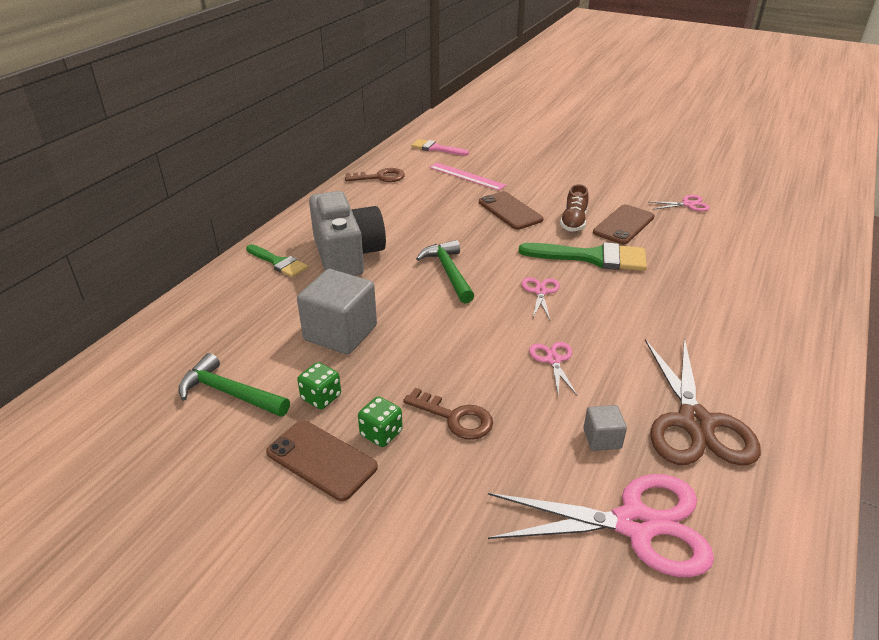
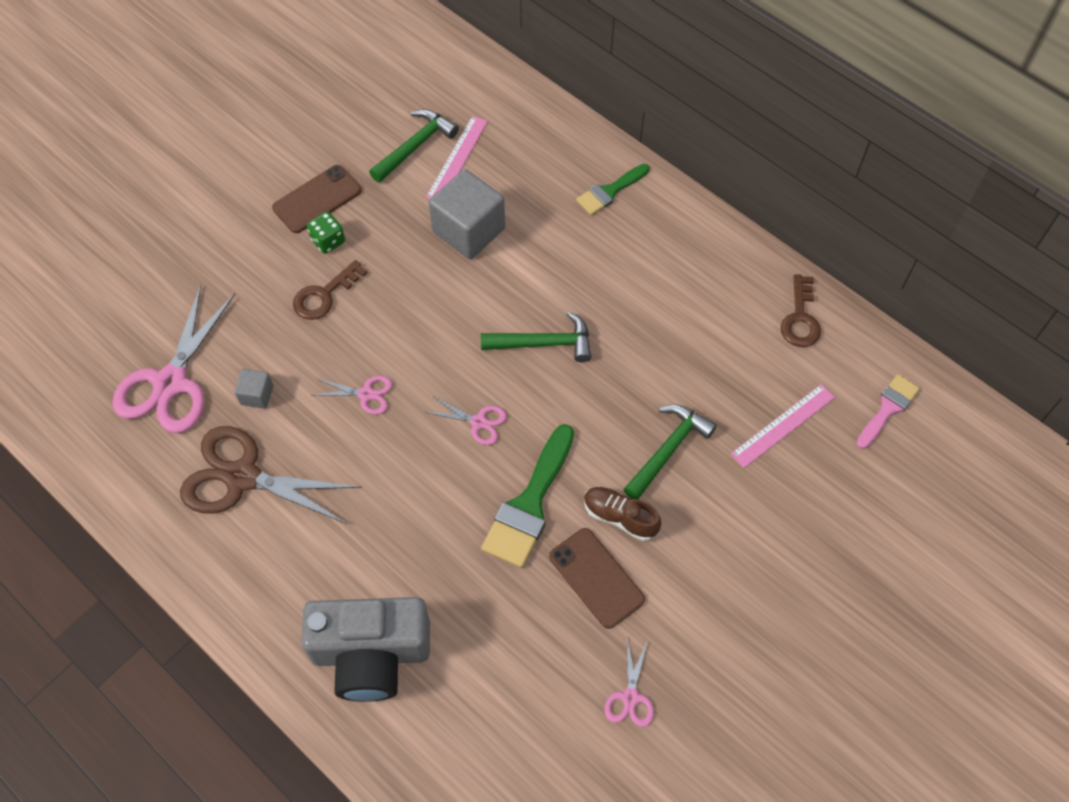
camera: 105 degrees right, 25 degrees up
green dice [297,362,341,409] -> none
grey camera [309,191,386,276] -> grey camera moved to [301,597,430,702]
brown phone [479,191,543,230] -> green hammer [624,404,717,500]
none -> pink ruler [426,116,488,199]

